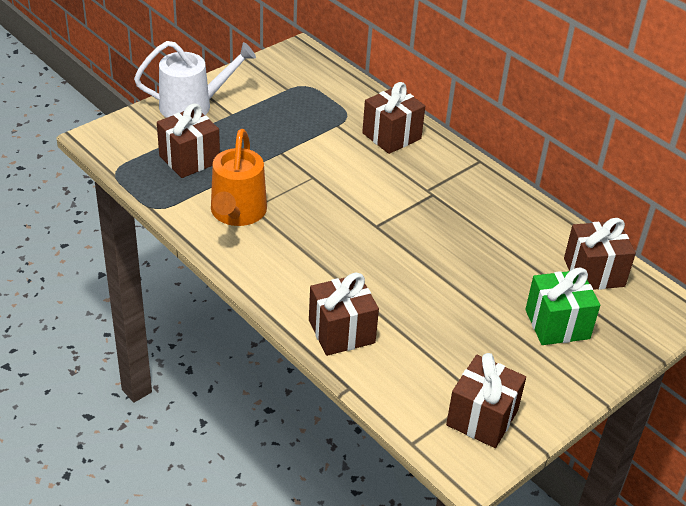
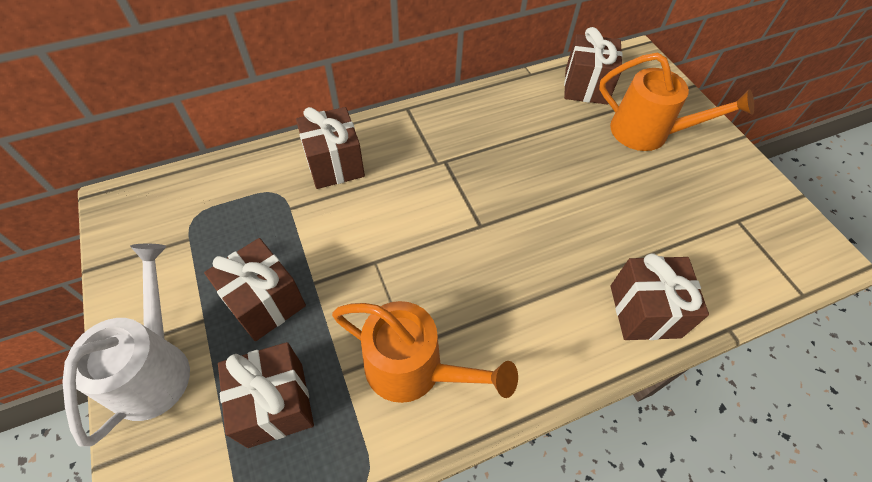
camera: 70 degrees left, 15 degrees up
brown gift [446,353,526,448] -> brown gift moved to [204,238,306,341]
green gift [525,267,600,345] -> orange watering can [599,53,754,151]

